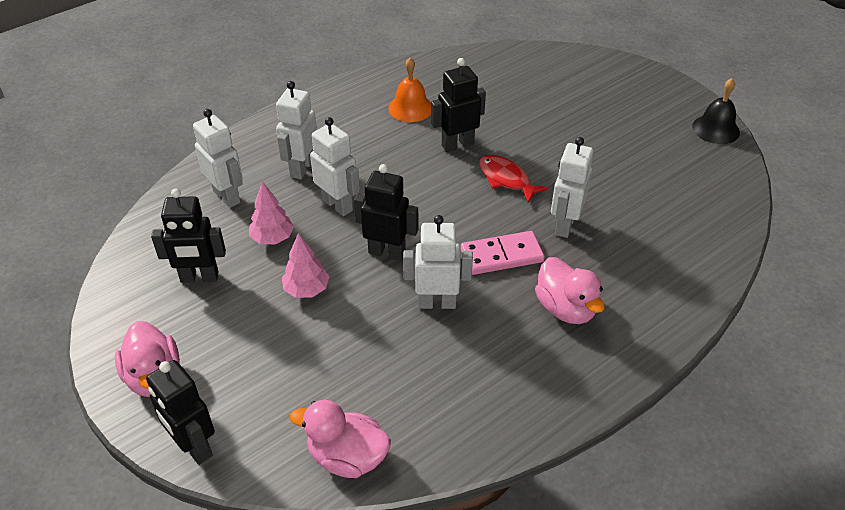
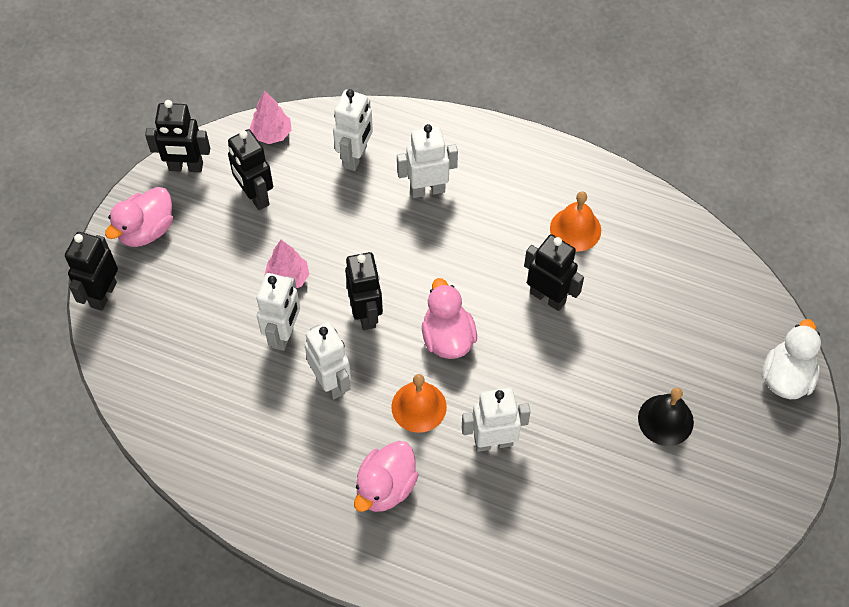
camera: 60 degrees right, 15 degrees up
pink tree [249,182,294,244] -> pink tree moved to [250,90,291,144]
pink duck [290,400,391,478] -> pink duck moved to [422,278,477,359]
white robot [310,117,360,216] -> white robot moved to [257,273,300,351]
pink domino [461,231,545,275] -> orange bell [391,374,447,433]
red fish [479,155,549,203] -> none
black bell [692,78,740,144] -> black bell moved to [638,388,694,446]
none -> black robot [145,100,210,172]
none -> white duck [762,319,821,399]

